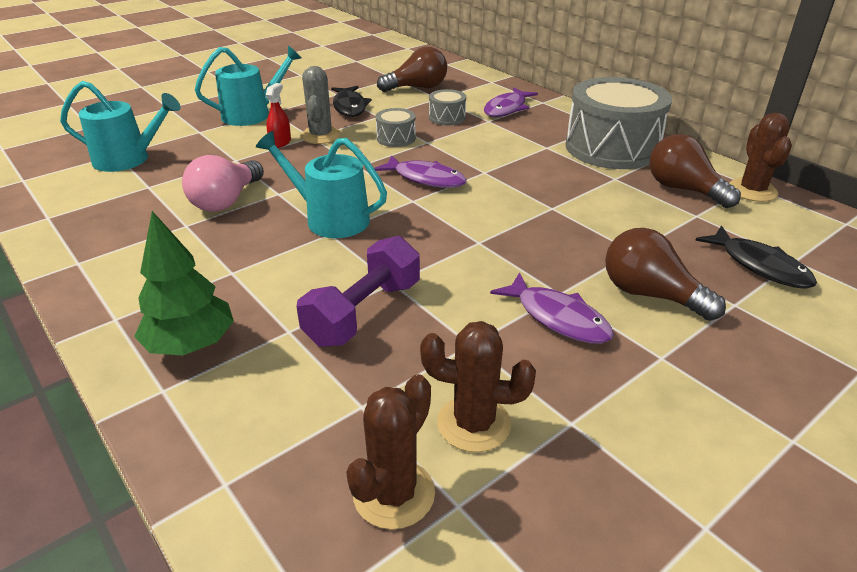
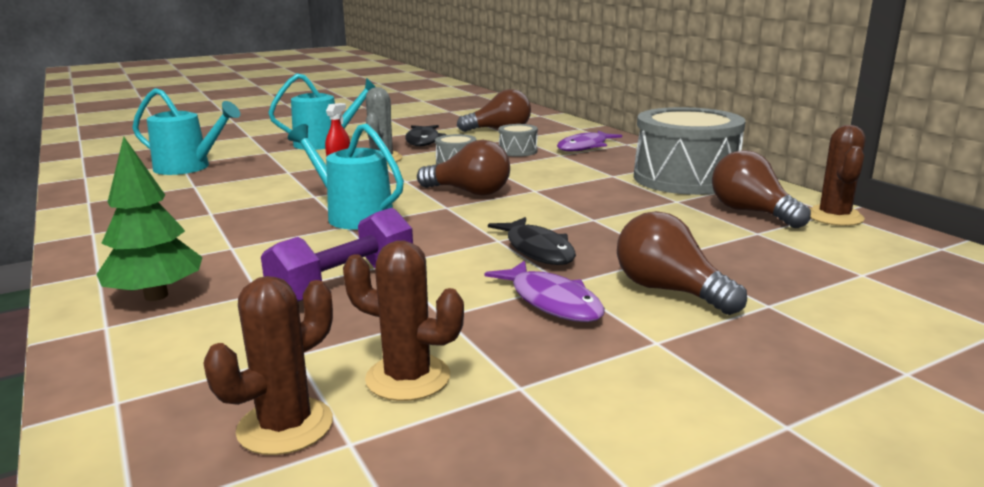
camera: 10 degrees right, 15 degrees down
pink light bulb [182,155,264,212] -> none
purple fish [374,155,467,188] -> brown light bulb [417,140,510,196]
black fish [695,226,817,289] -> black fish moved to [488,217,576,265]

